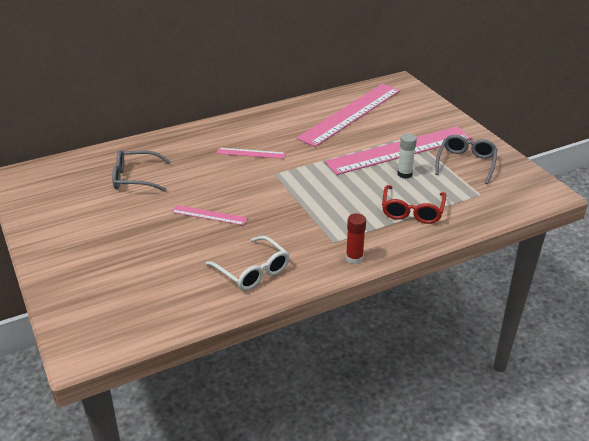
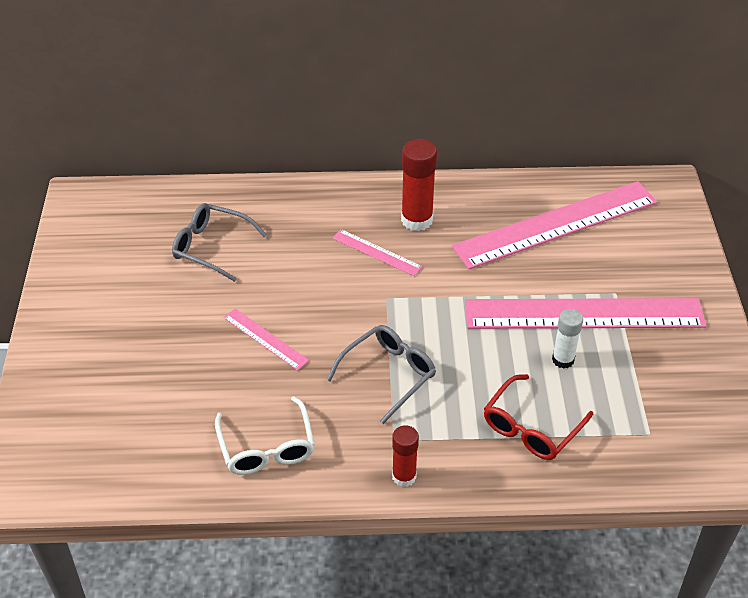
camera: 25 degrees right, 10 degrees up
grey glasses [435,135,497,184] -> grey glasses moved to [327,325,436,424]
none -> red glue stick [401,139,437,231]

